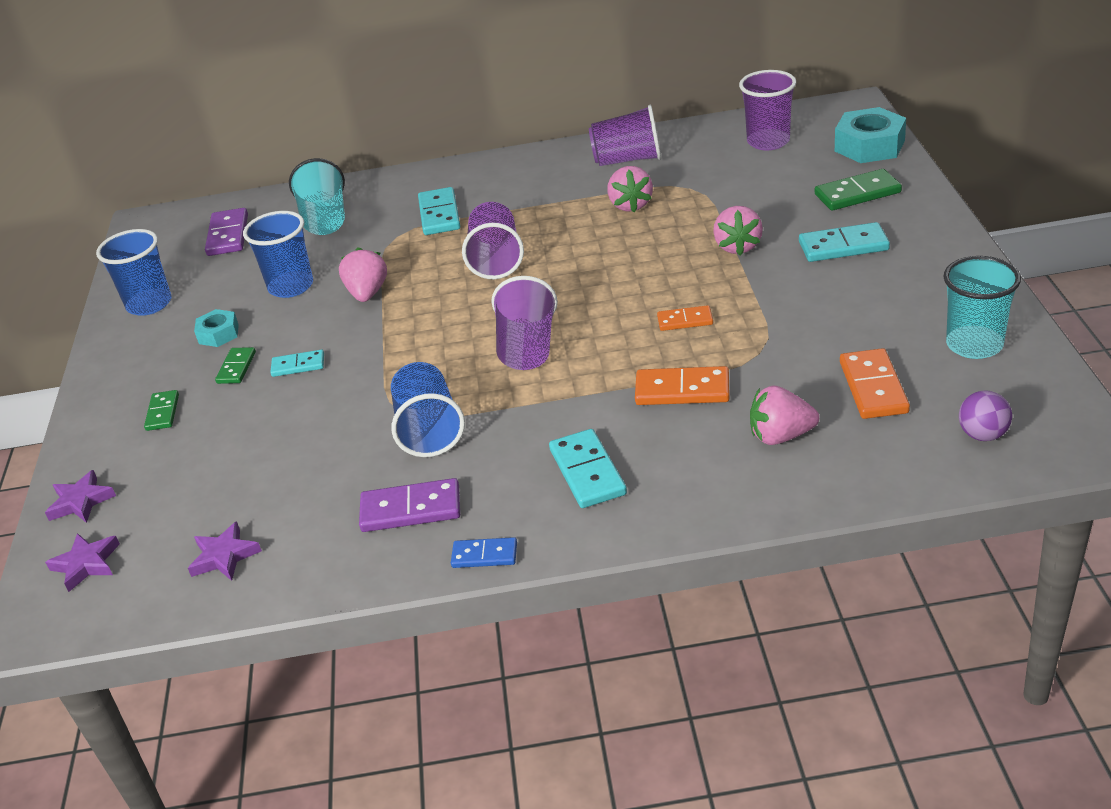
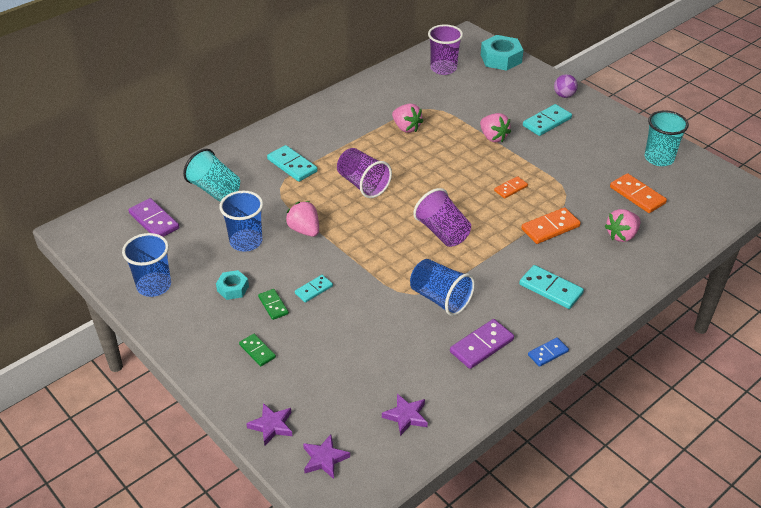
camera: 40 degrees left, 5 degrees up
purple cup [589,105,662,166] -> none
green domino [815,169,902,211] -> none
purple ball [959,390,1012,441] -> purple ball moved to [554,74,578,98]

